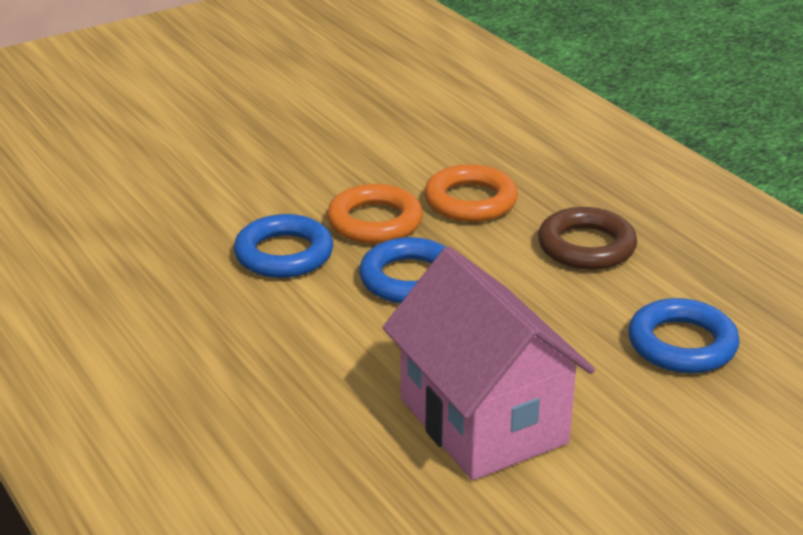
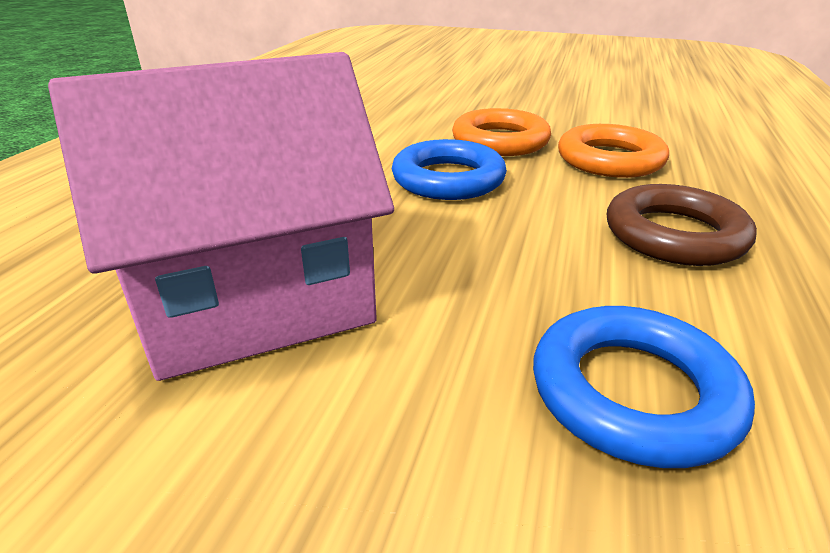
camera: 50 degrees right, 0 degrees up
blue ring [234,214,333,278] -> none
pink house [383,247,595,480] -> pink house turned 45 degrees clockwise [48,52,394,381]

